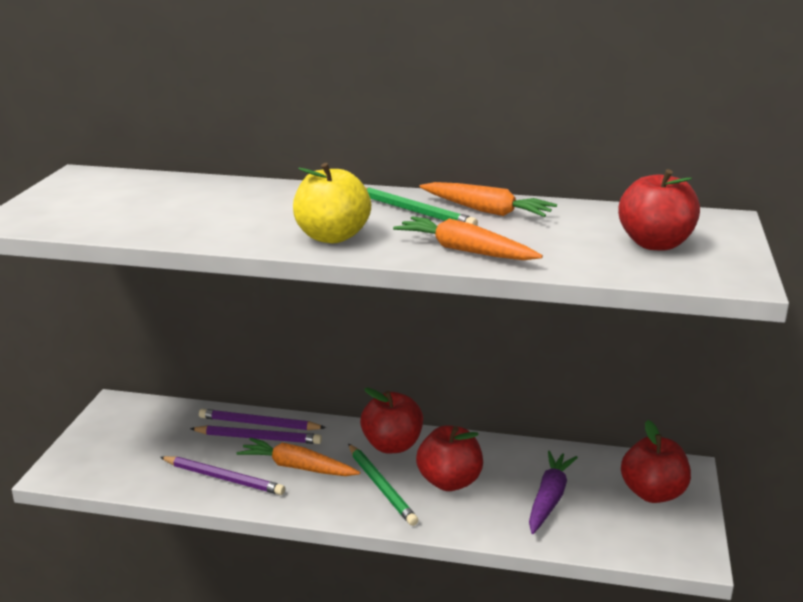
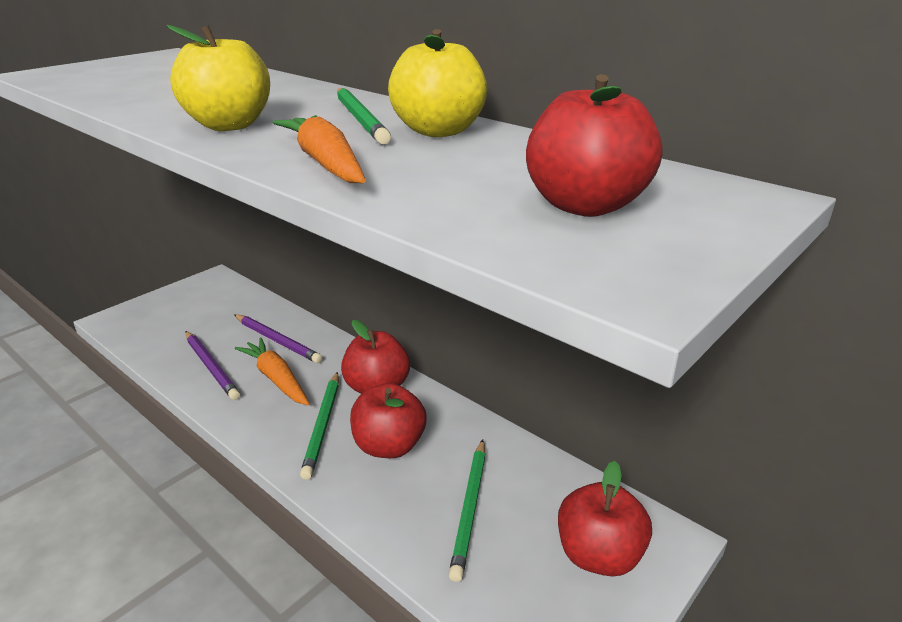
camera: 30 degrees right, 5 degrees up
purple pencil [199,409,326,430] -> none
orange carrot [420,182,557,217] -> yellow apple [388,29,487,137]
purple carrot [529,451,578,534] -> green pencil [449,439,486,582]

